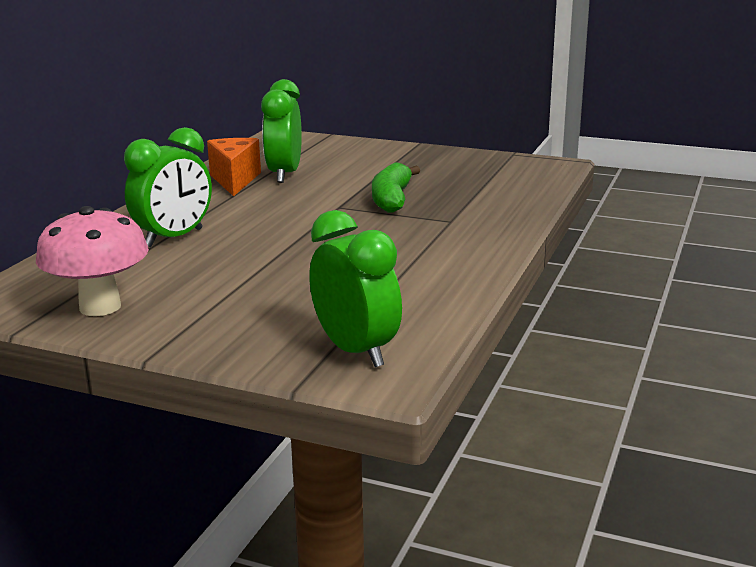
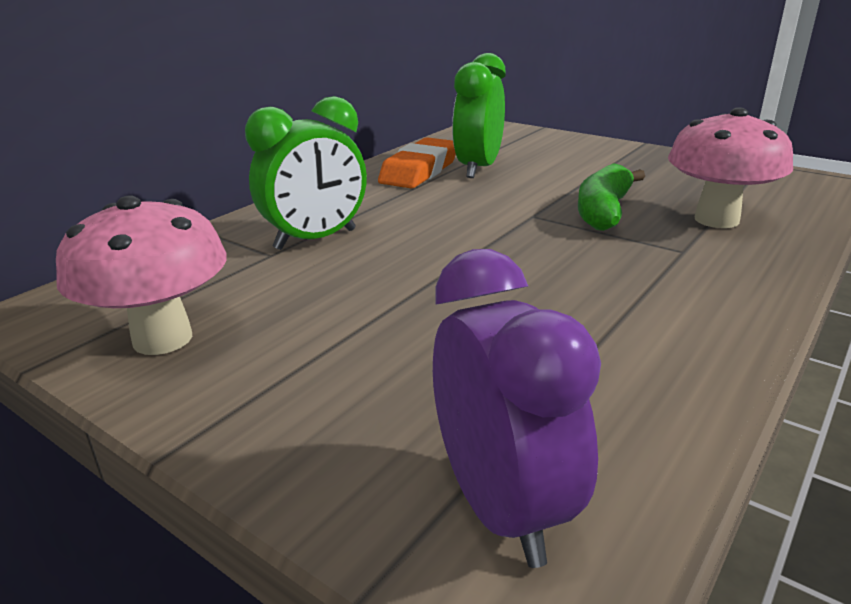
camera: 15 degrees right, 5 degrees up
orange cheese [207,138,261,196] -> orange eraser [378,137,456,189]
green clock [309,210,402,367] -> purple clock [433,249,601,568]
none -> pink mushroom [668,107,793,228]

